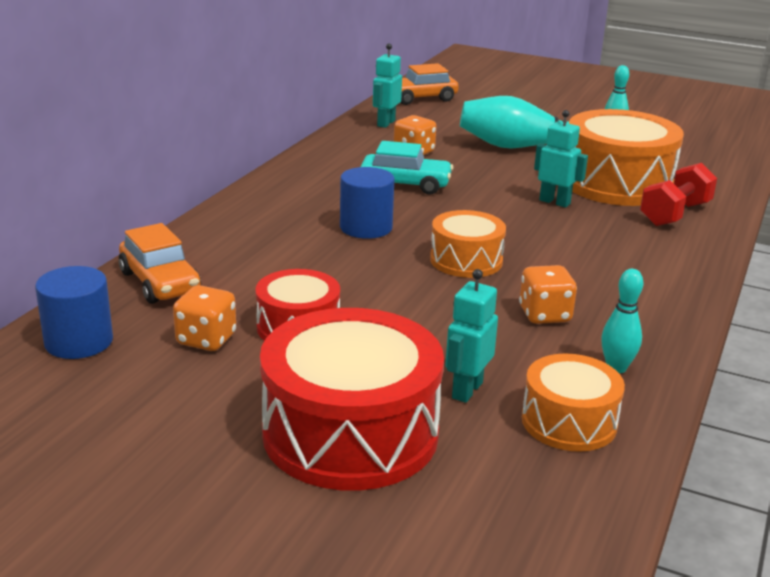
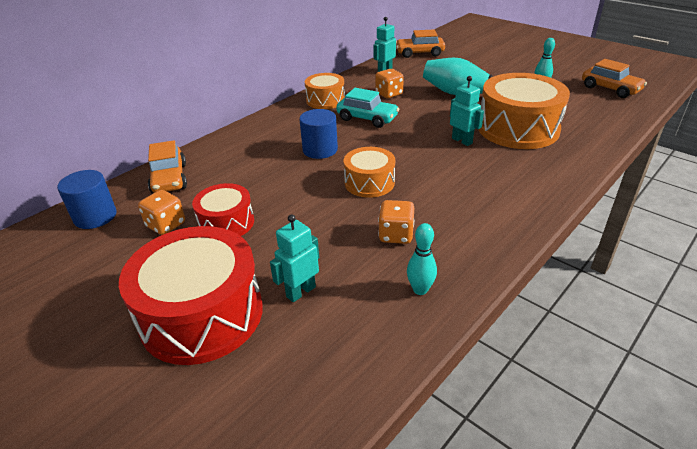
camera: 20 degrees right, 10 degrees up
orange drum [522,354,625,452] -> orange drum moved to [305,73,345,109]
red dumbbell [640,163,717,226] -> none
none -> orange car [582,59,647,98]

